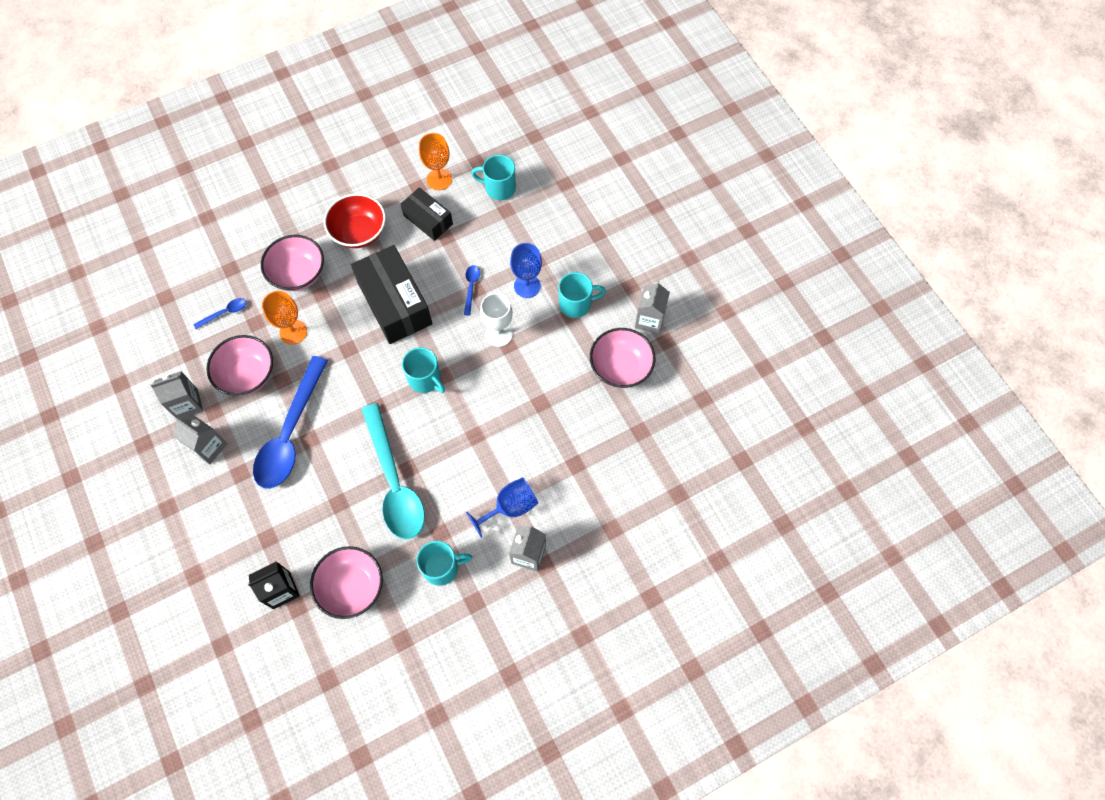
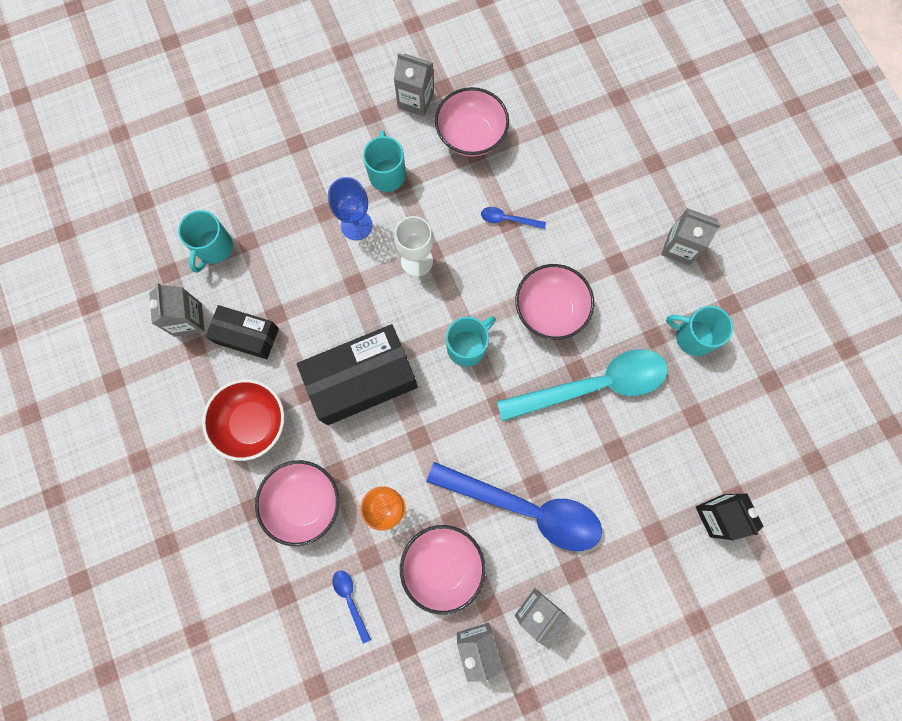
camera: 85 degrees left, 10 degrees up
pink bowl [310,546,383,619] -> pink bowl moved to [515,264,594,340]
black box [401,187,453,241] -> black box turned 60 degrees clockwise [205,305,279,359]
turquoise mug [417,541,472,586] -> turquoise mug turned 60 degrees counterclockwise [666,306,733,356]
orange goblet [419,133,452,190] -> grey carton [149,283,205,337]
blue spoon [464,265,480,316] -> blue spoon moved to [481,207,546,229]
blue goblet [466,477,538,538] -> none

